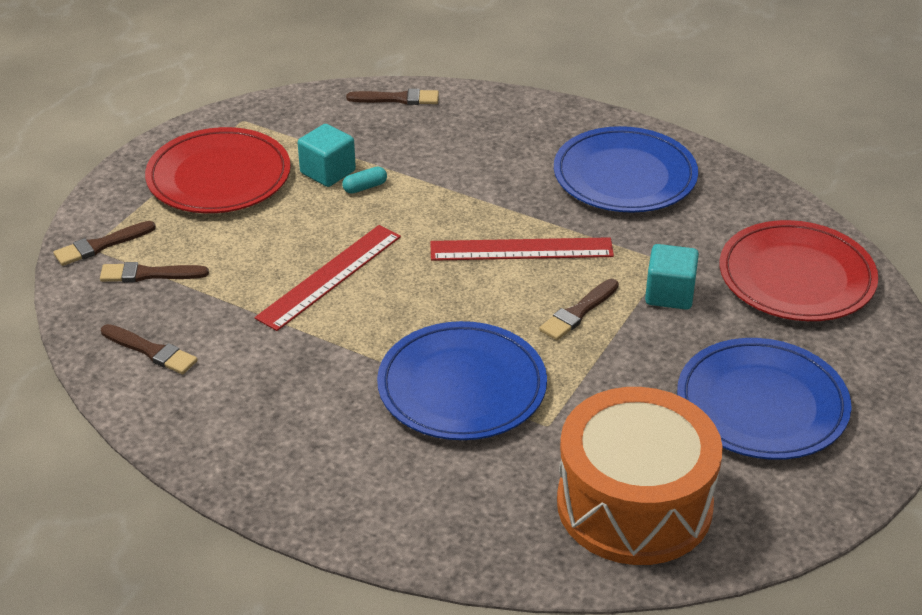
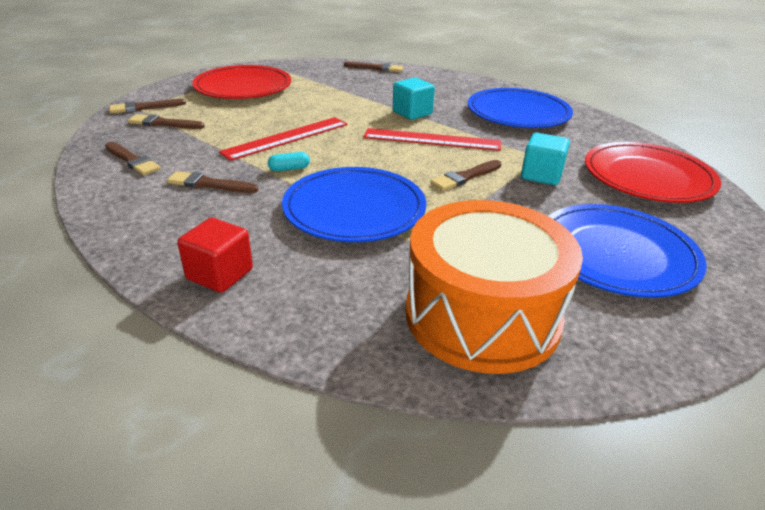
camera: 10 degrees right, 5 degrees down
turquoise cube [298,124,356,187] -> turquoise cube moved to [393,77,435,120]
turquoise capsule [342,166,387,194] -> turquoise capsule moved to [268,152,310,171]
none -> brown brush [167,171,258,193]
none -> red cube [177,218,253,293]

